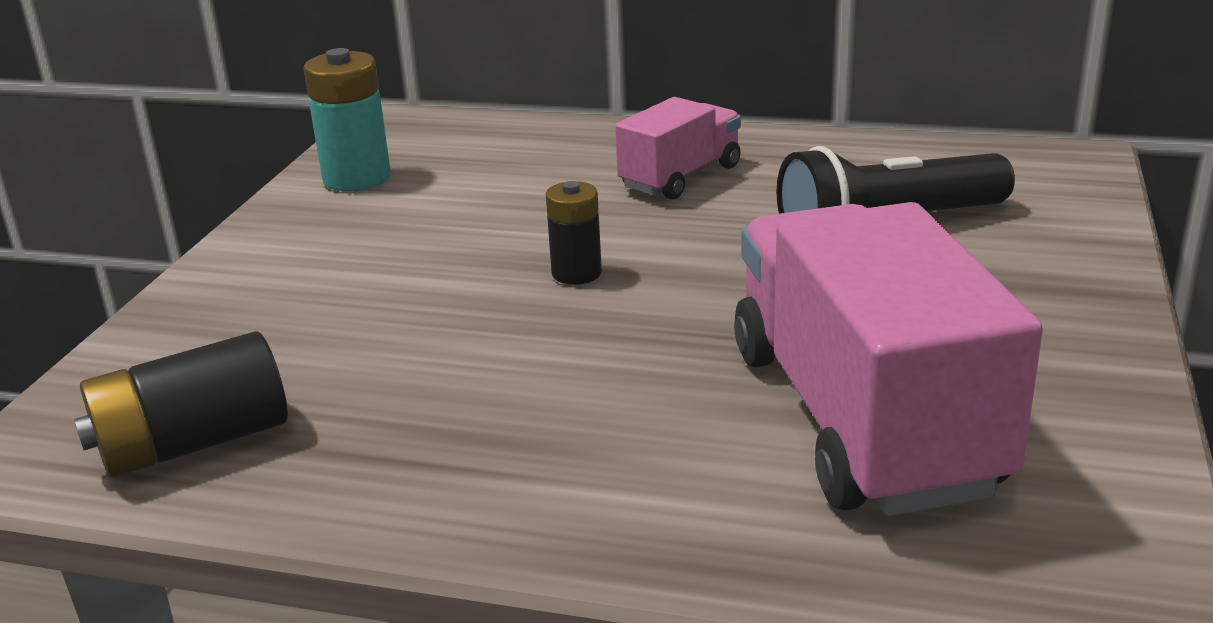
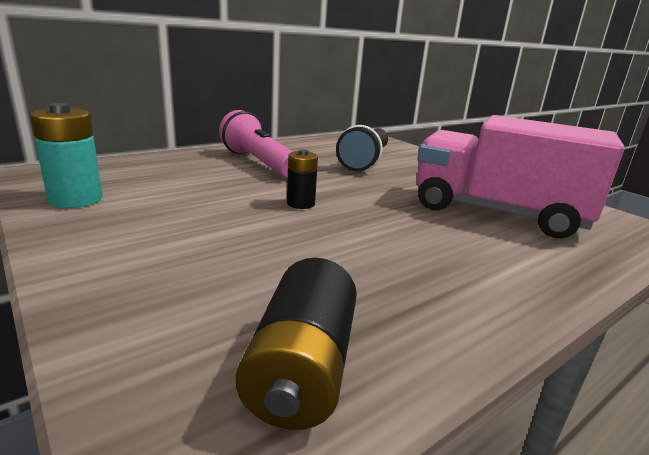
camera: 55 degrees left, 5 degrees down
pink truck [615,97,741,200] -> pink flashlight [219,110,293,178]

